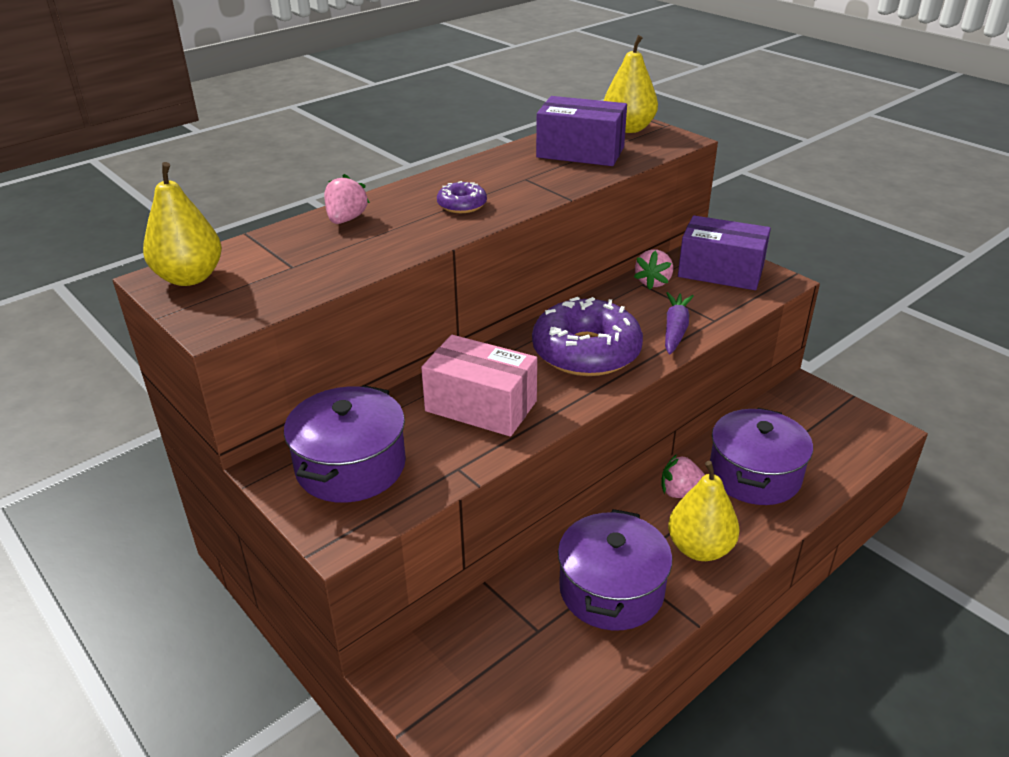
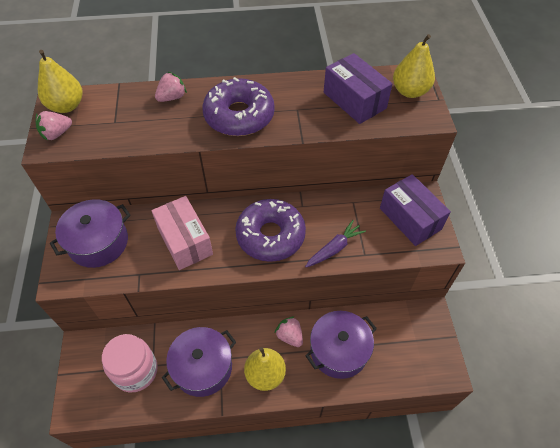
camera: 35 degrees right, 20 degrees up
purple donut [437,181,487,213] -> purple donut [202,77,275,136], size x2.18
pink strawberry [634,250,673,290] -> pink strawberry moved to [36,111,72,141]
none -> pink jar [102,334,158,392]

